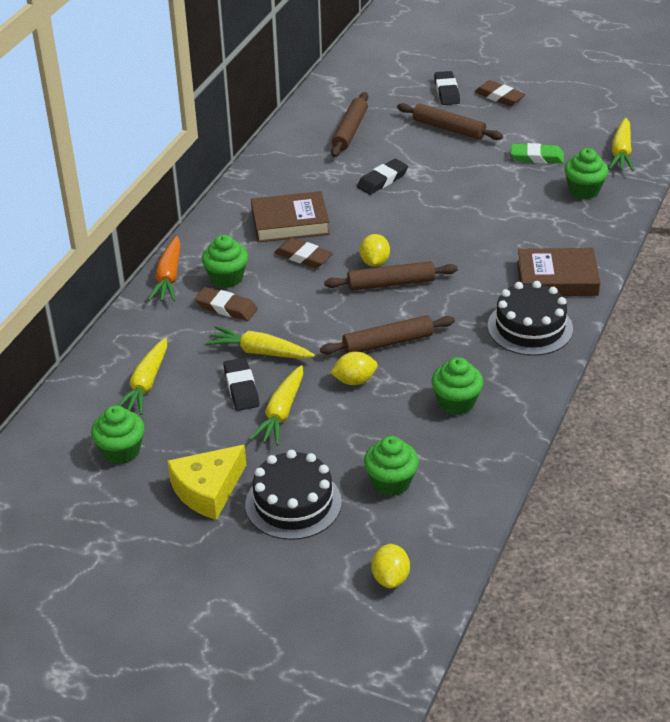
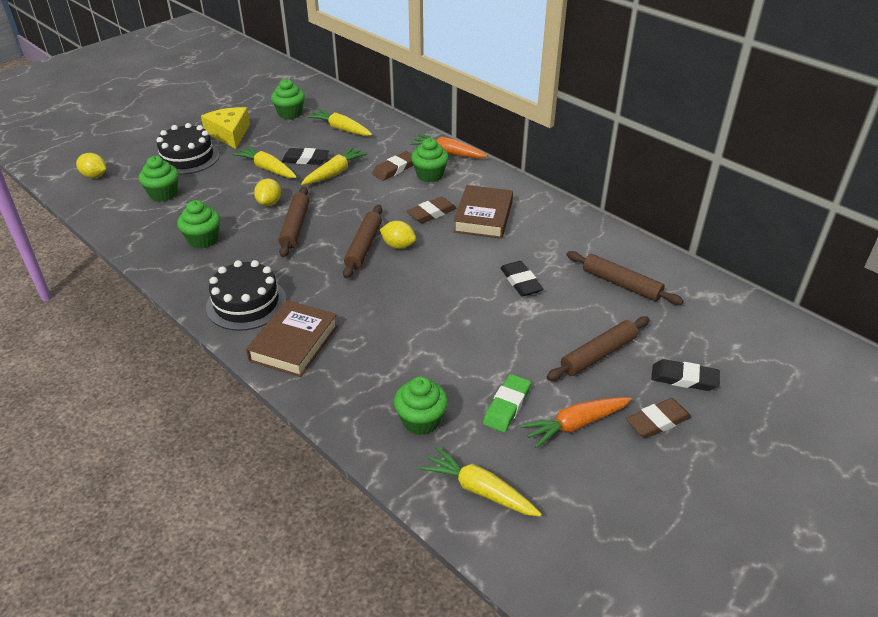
camera: 110 degrees right, 0 degrees up
none -> orange carrot [521,397,632,448]

